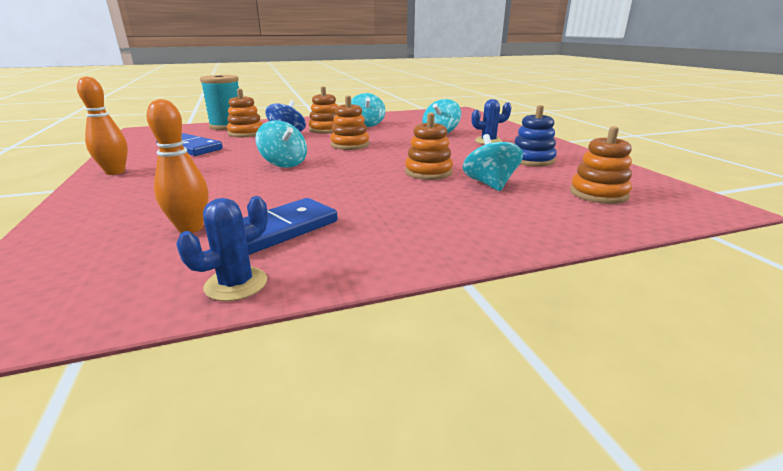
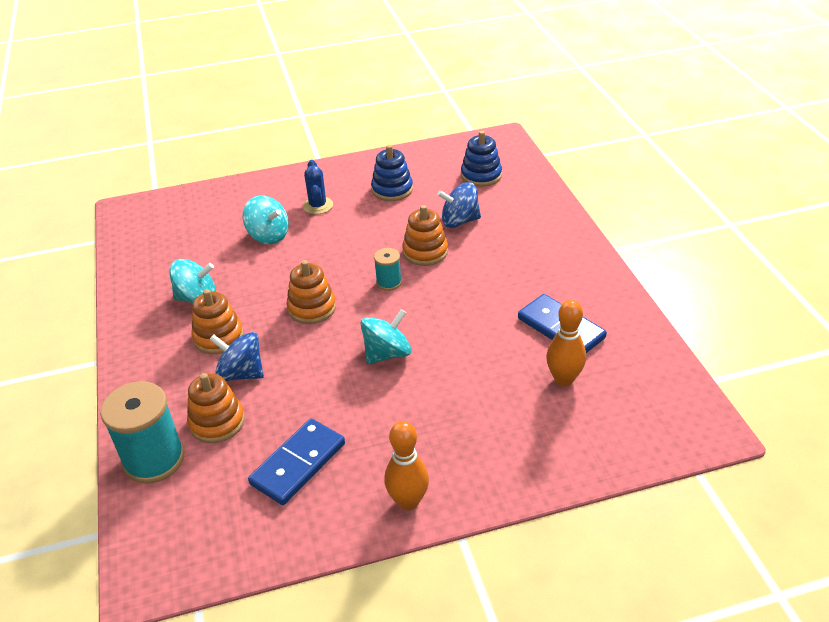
camera: 85 degrees left, 15 degrees up
blue cactus [176,196,268,301] -> none
turquoise spinning top [463,134,523,191] -> blue spinning top [437,182,481,228]
orange stacking toy [570,126,632,204] -> blue stacking toy [461,131,502,187]
none -> turquoise spool [374,248,402,291]

